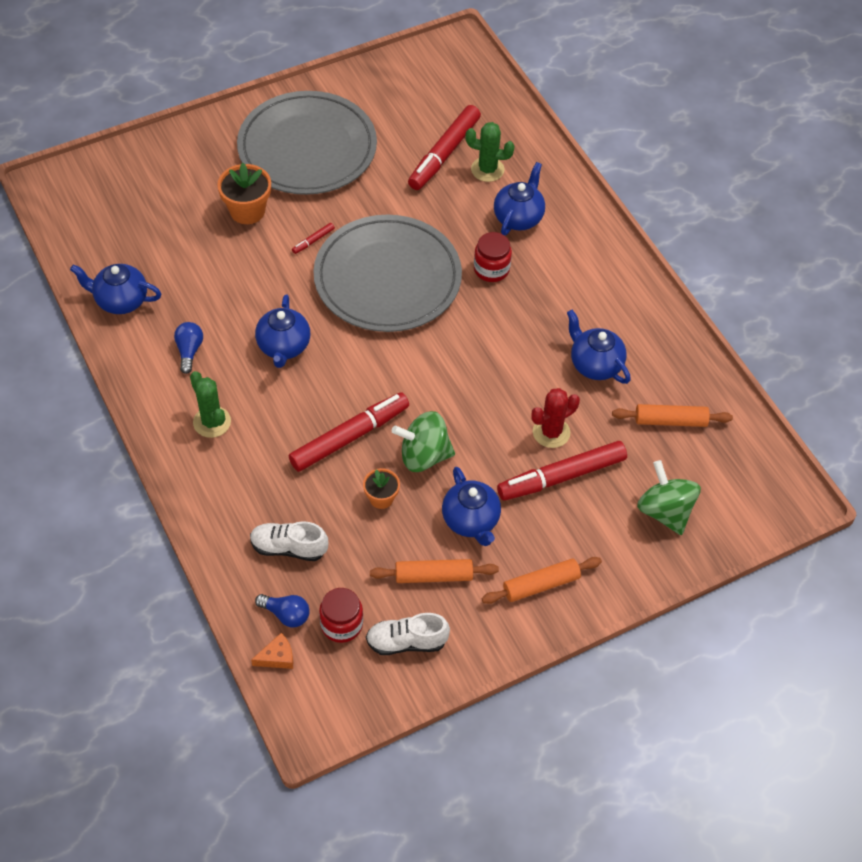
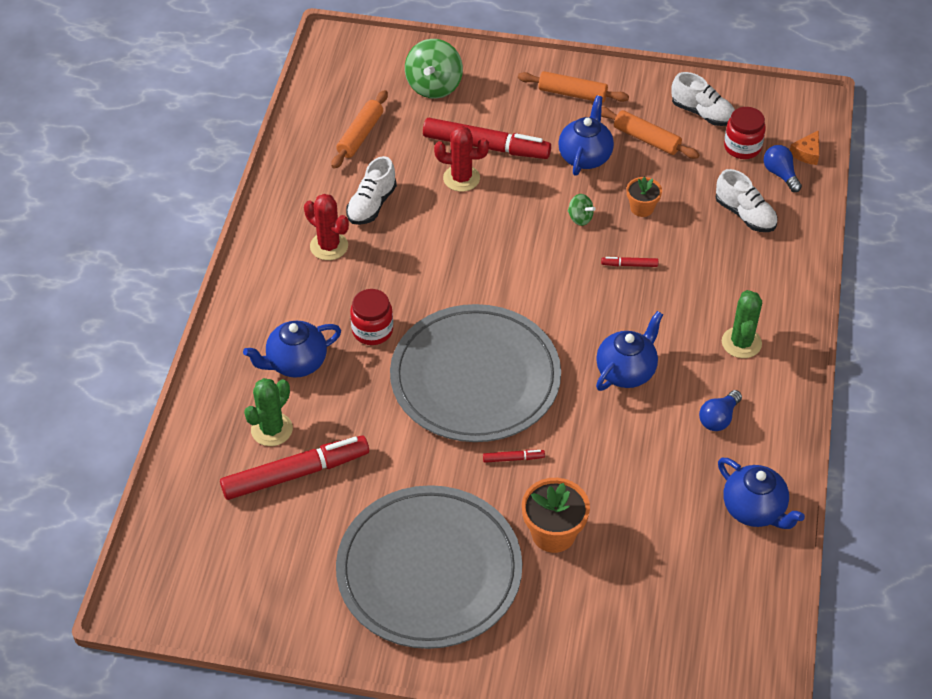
camera: 140 degrees left, 5 degrees down
orange cheese [251,633,293,669] -> orange cheese turned 75 degrees counterclockwise [790,130,819,165]
red marker [289,392,409,472] -> red marker [601,257,658,267], size x0.41
green spinning top [392,411,455,472] -> green spinning top [567,194,596,226], size x0.51
green cactus [465,122,515,182] -> green cactus turned 75 degrees clockwise [244,378,293,446]
blue teapot [567,310,631,384] -> white shoe [346,156,397,225]
orange rolling pin [612,404,733,427] -> orange rolling pin turned 75 degrees clockwise [331,90,388,169]
none -> red cactus [304,194,349,260]

